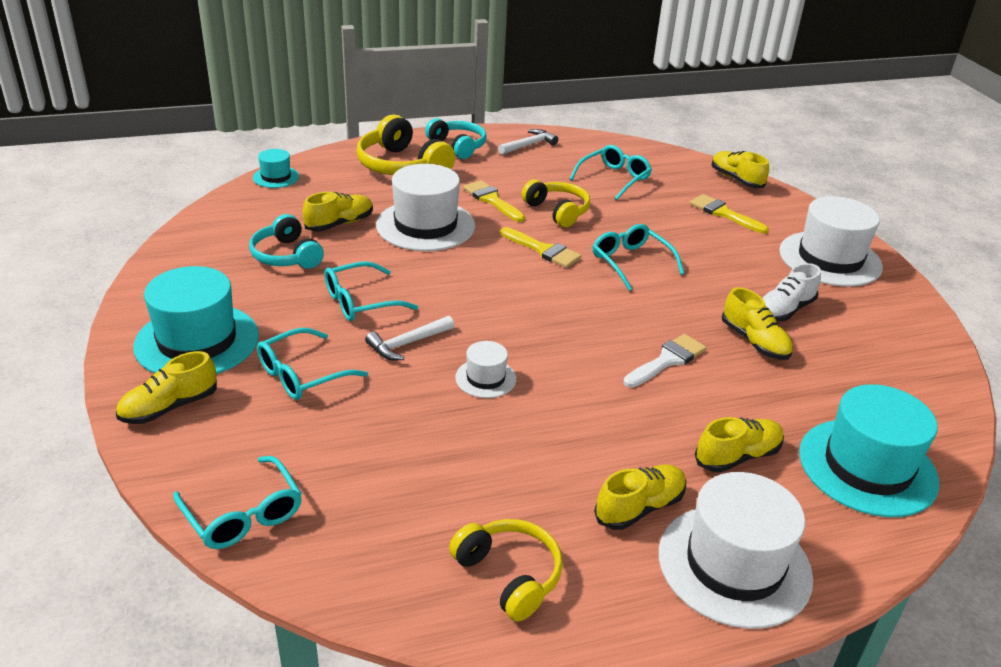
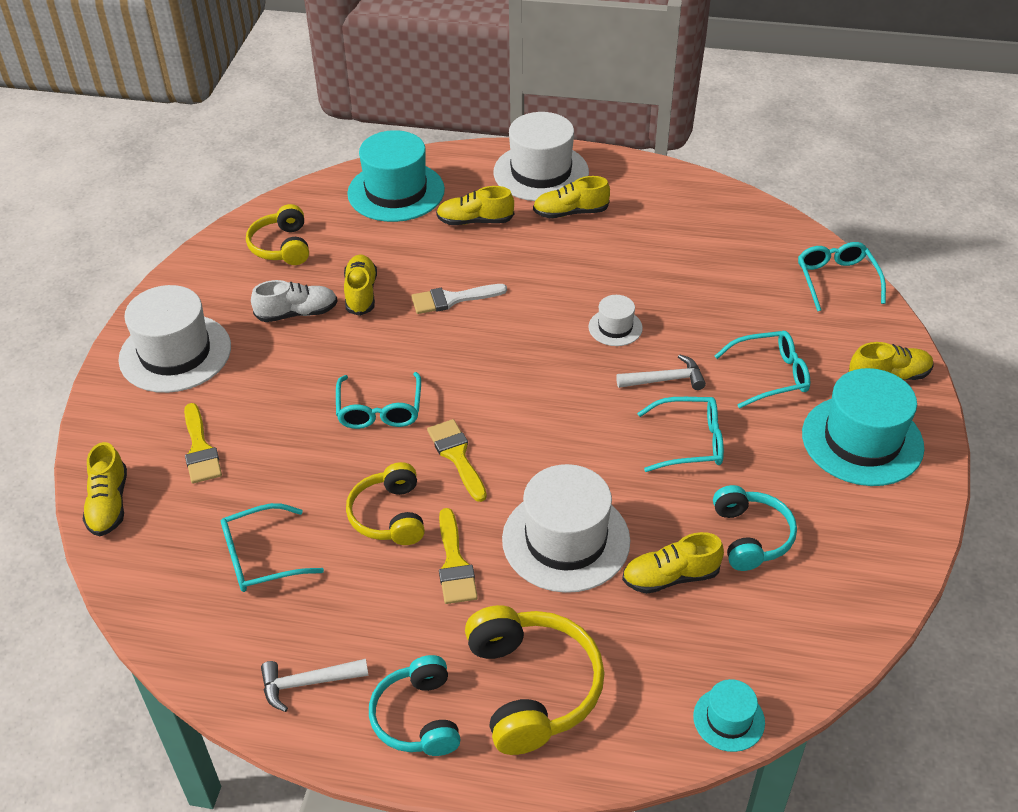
camera: 150 degrees left, 10 degrees up
yellow headphones [449,519,563,621] -> yellow headphones moved to [246,204,309,265]

